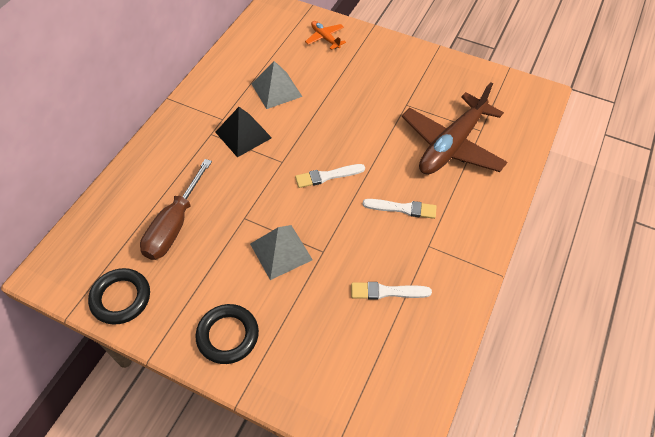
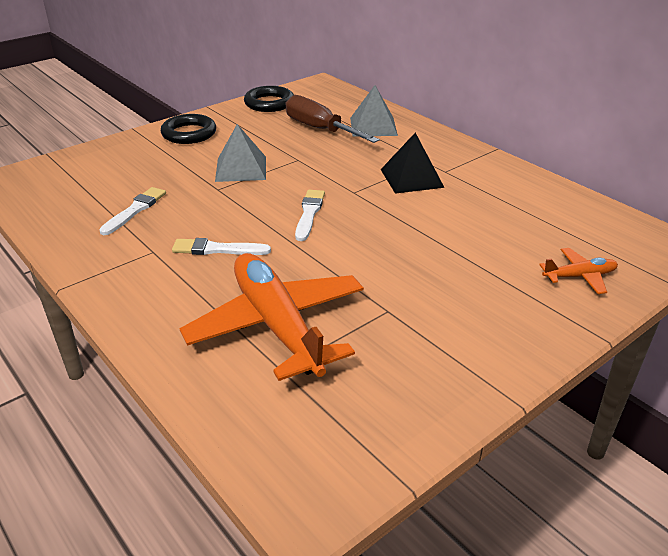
camera: 115 degrees right, 20 degrees down
grey pyramid [252,61,302,109] -> grey pyramid moved to [350,85,398,137]
white brush [362,199,437,219] -> white brush turned 60 degrees clockwise [172,238,271,255]
brown plane [402,82,507,175] -> orange plane [179,253,364,381]

